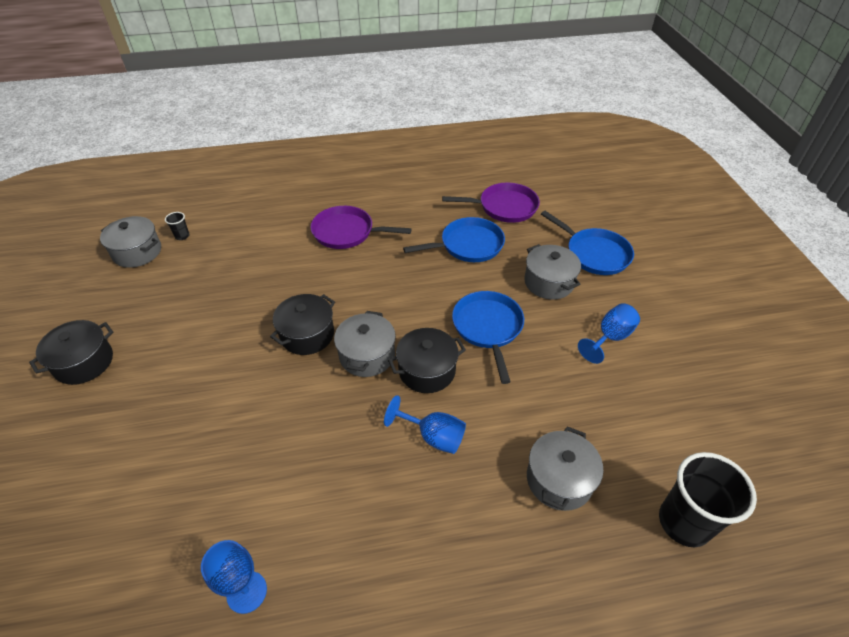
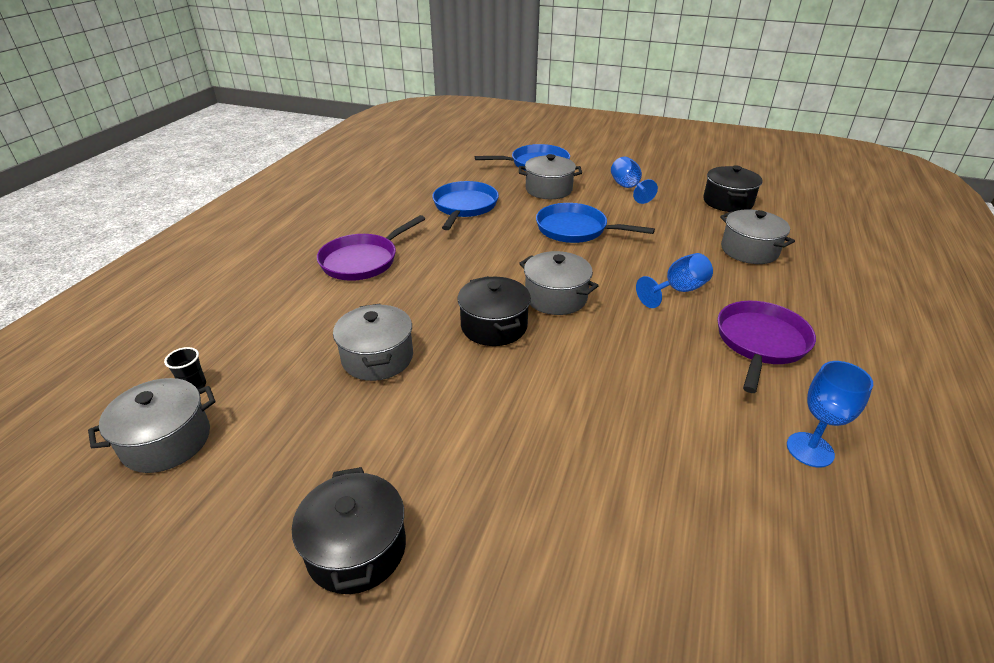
camera: 60 degrees left, 10 degrees down
black pot [388,328,466,393] -> black pot moved to [703,165,762,212]
purple pan [442,183,540,223] -> purple pan moved to [717,301,816,393]
black cup [659,452,757,547] -> none
none -> grey pot [333,304,413,381]

